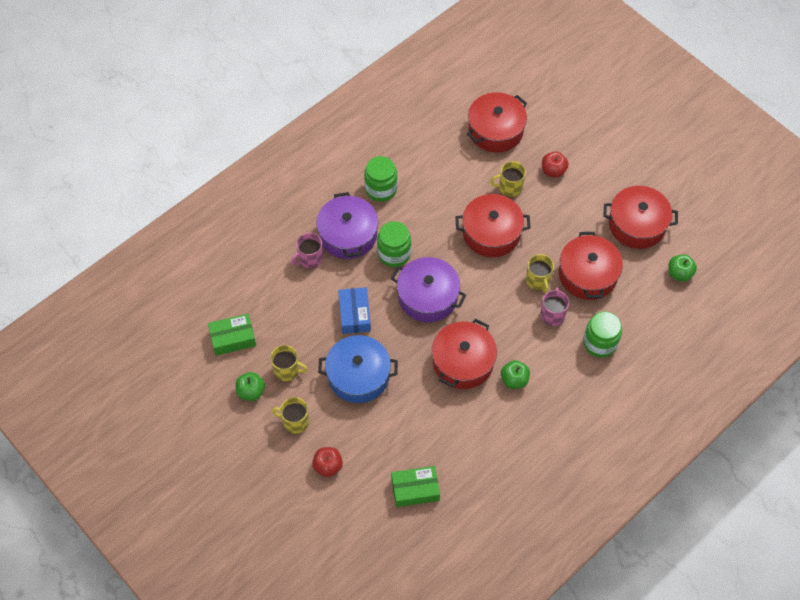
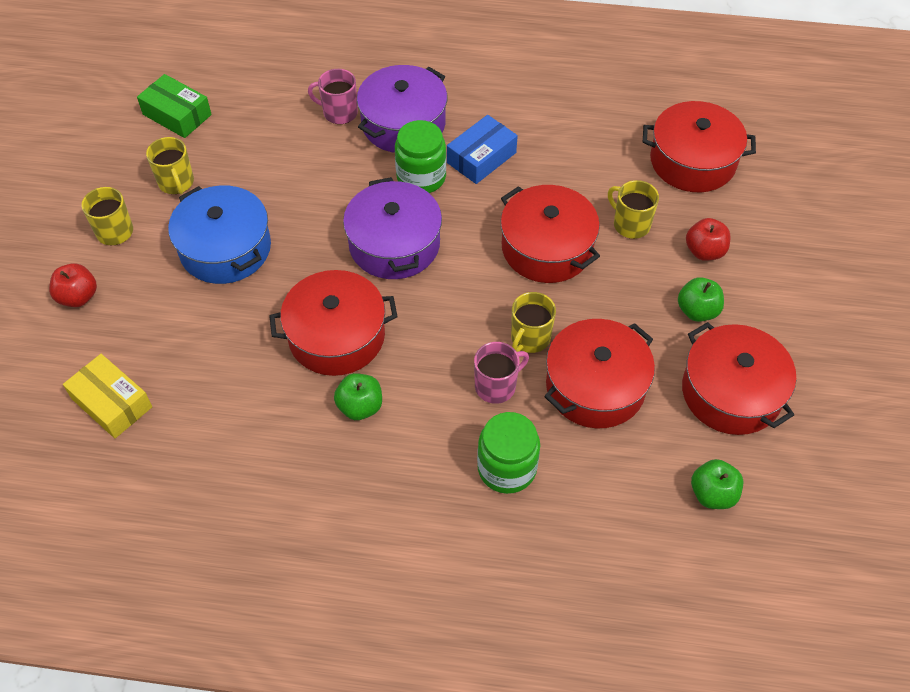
camera: 50 degrees right, 5 degrees down
green apple [236,372,265,401] -> green apple moved to [678,277,724,322]
blue box [338,287,371,334] -> blue box moved to [447,115,518,184]
green jar [364,156,397,202] -> none
green box [391,466,440,507] -> yellow box [63,354,152,438]

